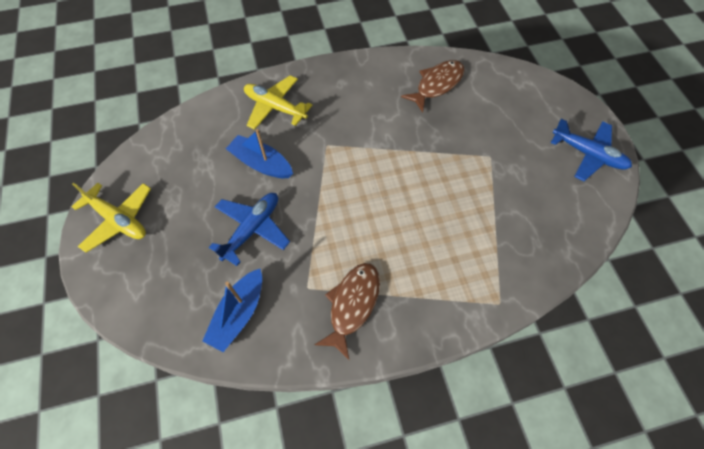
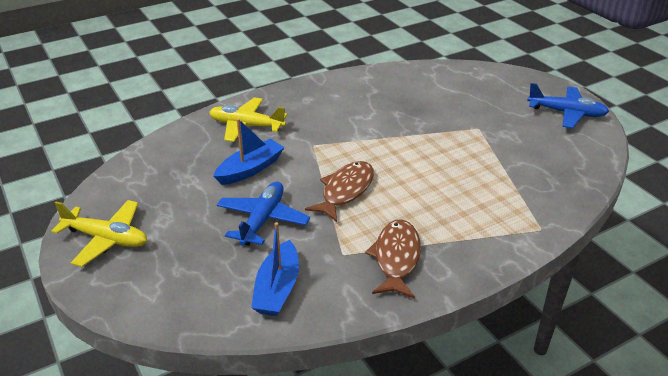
camera: 15 degrees left, 25 degrees down
blue boat [226,129,293,178] -> blue boat turned 120 degrees clockwise [213,118,285,185]
brown fish [401,60,465,112] -> brown fish moved to [305,161,374,222]

